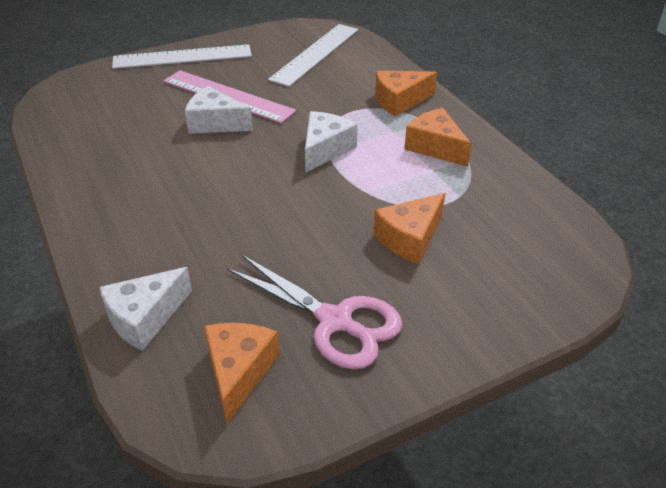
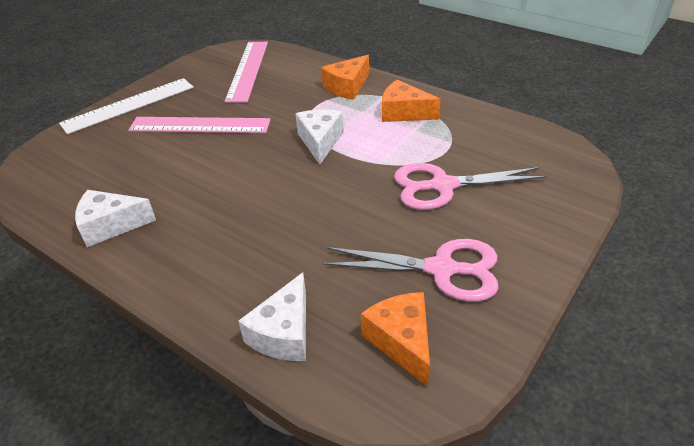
camera: 25 degrees left, 0 degrees up
white cheese [185,86,253,134] -> white cheese moved to [75,190,156,247]
white ruler [268,24,358,87] -> pink ruler [225,42,268,103]
orange cheese [373,193,445,264] -> pink scissors [394,163,547,210]

